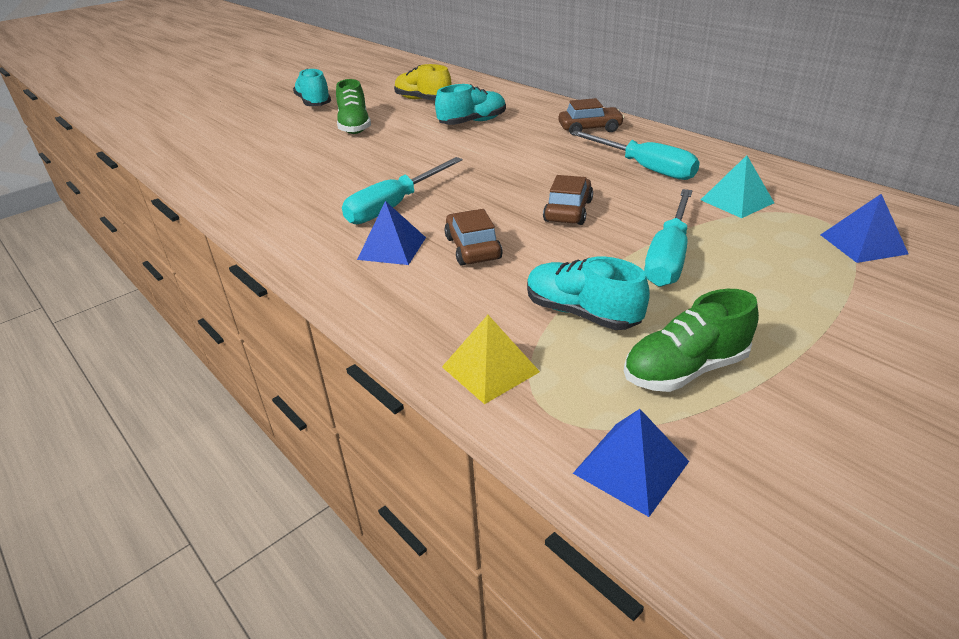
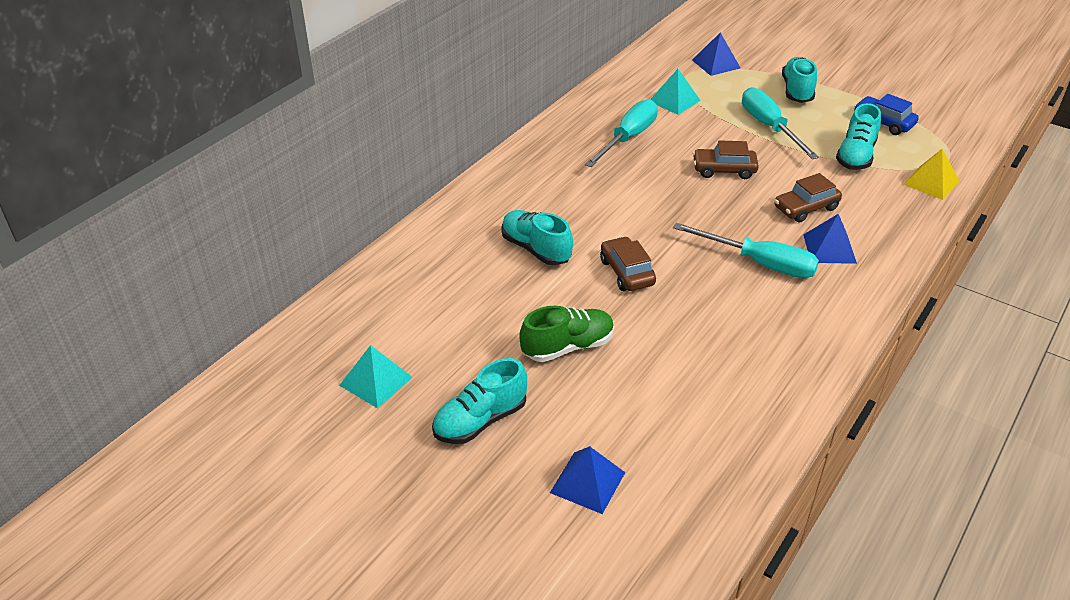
camera: 105 degrees left, 5 degrees up
yellow shoe [394,64,451,101] -> none
brown car [559,98,624,136] -> brown car moved to [600,236,656,291]
blue pyramid [573,409,689,517] -> blue pyramid moved to [550,446,625,514]
green shoe [624,289,759,392] -> blue car [854,94,919,135]
turquoise screwdriver [644,189,692,287] -> turquoise screwdriver turned 120 degrees counterclockwise [742,87,819,159]
none -> turquoise pyramid [339,345,412,408]
none -> turquoise shoe [782,57,817,103]

